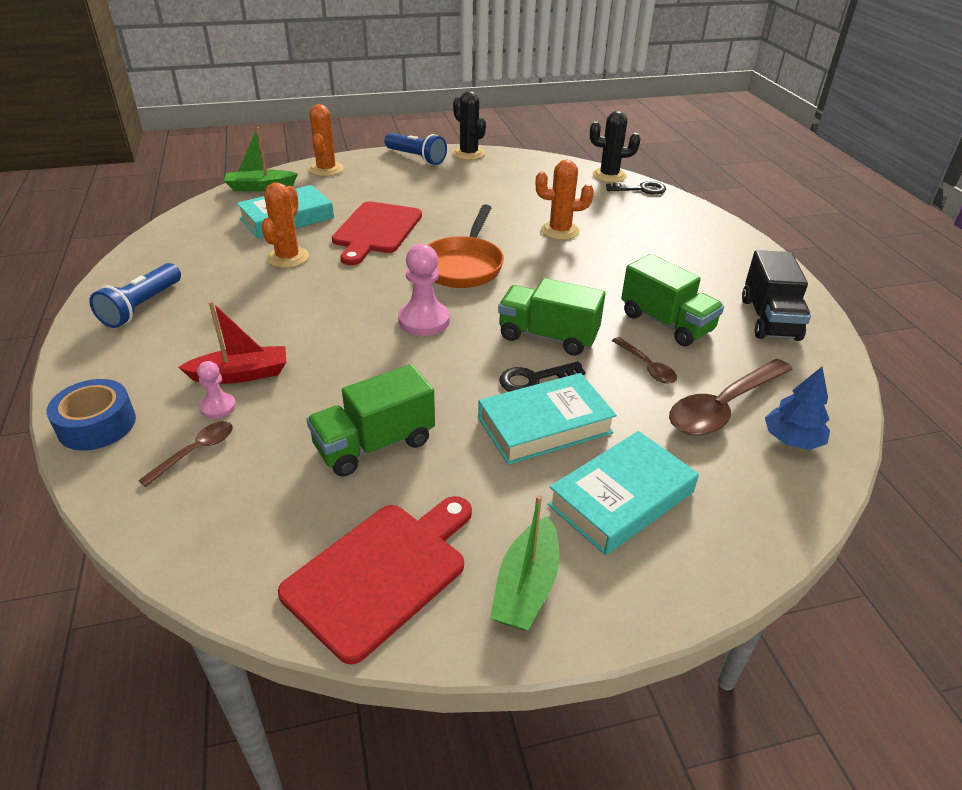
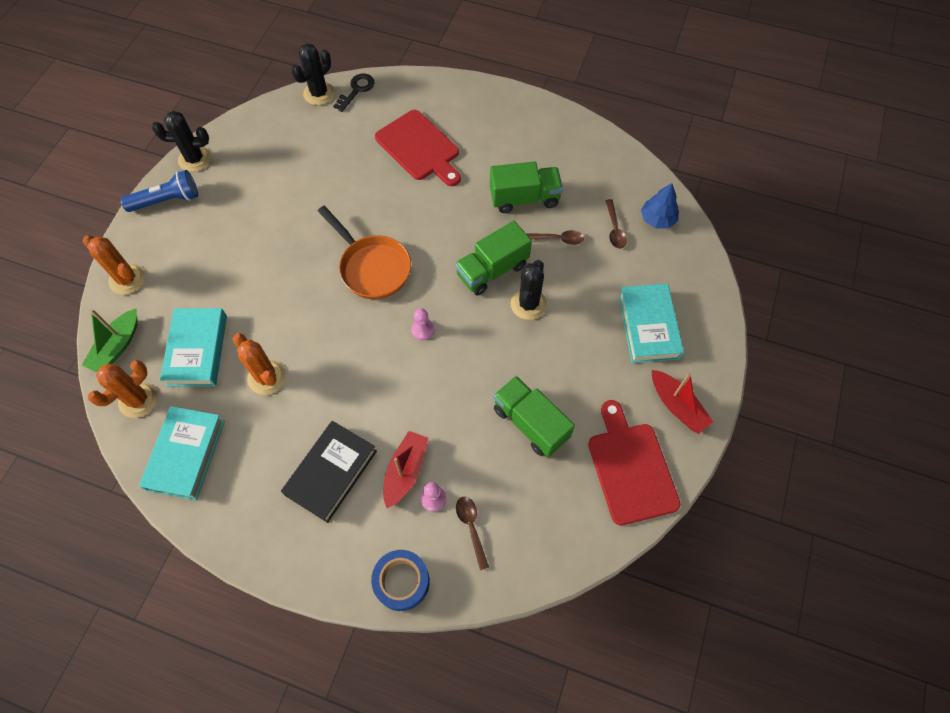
camera: 55 degrees left, 25 degrees up
blue flashlight [89,263,181,328] -> none
green truck [306,364,435,477] -> green truck turned 135 degrees clockwise [493,376,575,457]
red cutting board [332,201,422,265] -> red cutting board moved to [375,110,461,186]
pink pawn [398,244,450,336] -> pink pawn [411,308,435,340], size x0.57
turquoise book [478,373,617,465] -> turquoise book moved to [139,406,225,500]
green boat [490,495,559,630] -> red boat [652,370,713,434]
black key [499,361,585,392] -> black cactus [511,260,547,320]
orange cactus [536,160,594,240] -> orange cactus moved to [88,360,158,418]
brown spoon [669,359,793,436] -> brown spoon [605,199,627,249], size x0.52
black truck [742,250,811,341] -> none
none -> black book [281,421,377,523]

